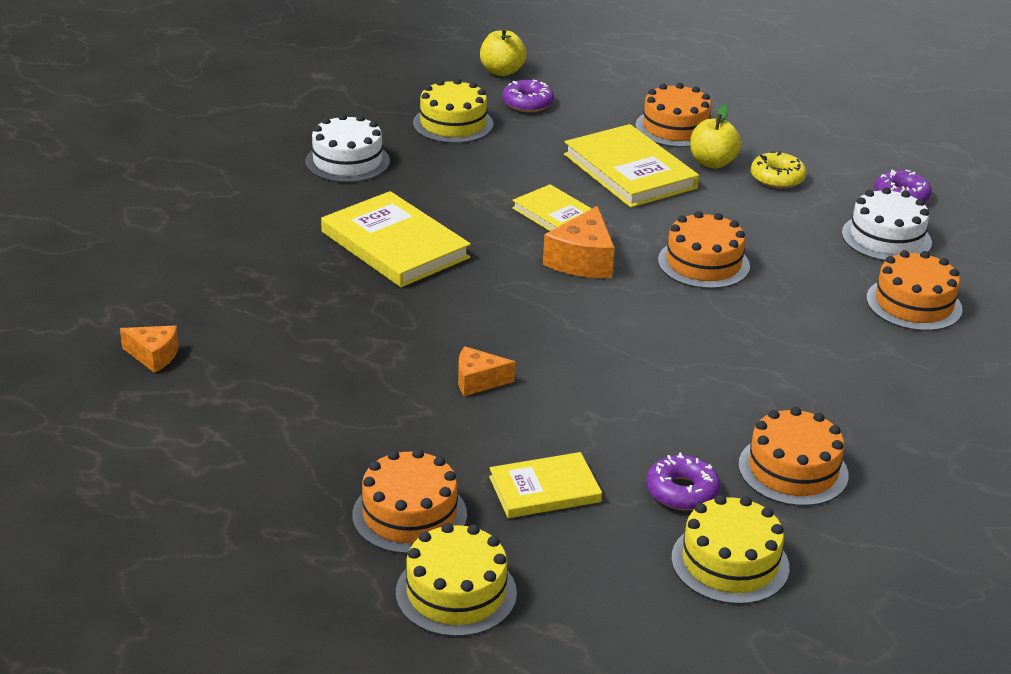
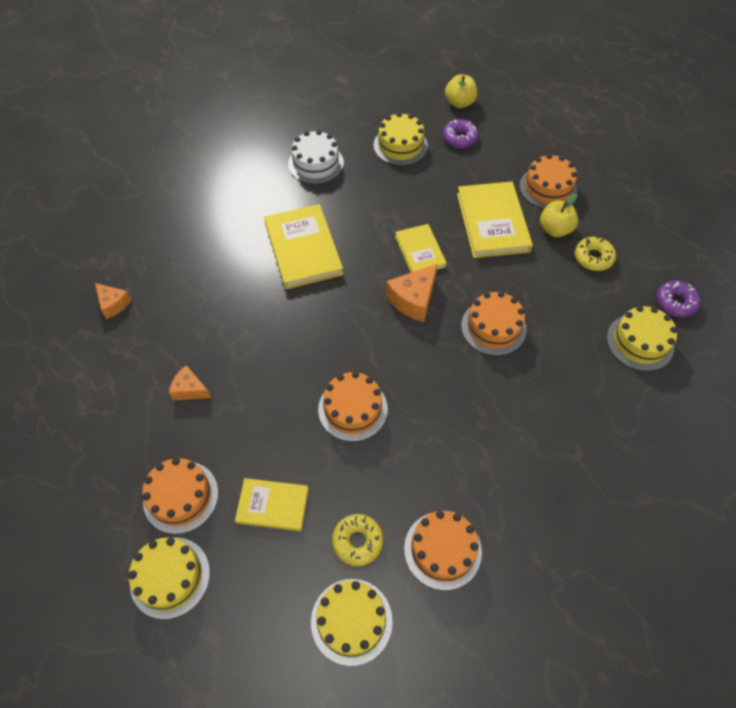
camera: 25 degrees right, 25 degrees up
orange cheese [458,346,515,396] -> orange cheese moved to [169,365,211,400]
purple donut [646,453,720,511] -> yellow donut [332,514,383,566]
white cake [842,187,932,261] -> yellow cake [607,306,678,371]
orange cake [866,250,963,331] -> orange cake moved to [318,371,388,442]

